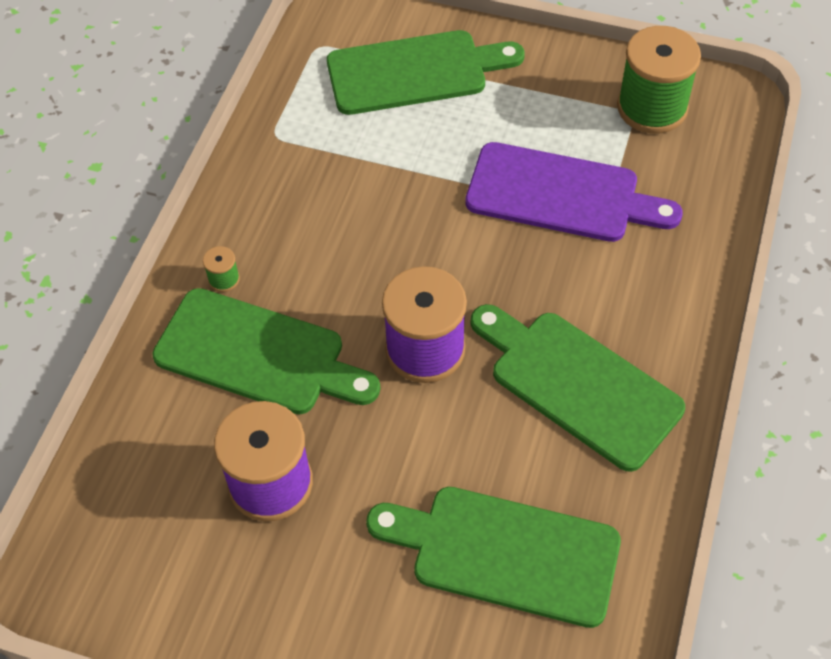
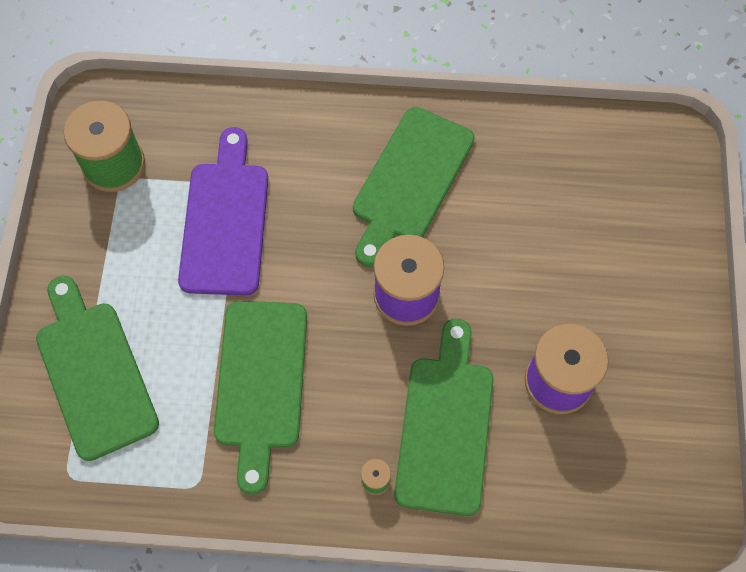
camera: 105 degrees left, 10 degrees up
green cutting board [366,487,621,628] -> green cutting board moved to [214,301,307,495]

